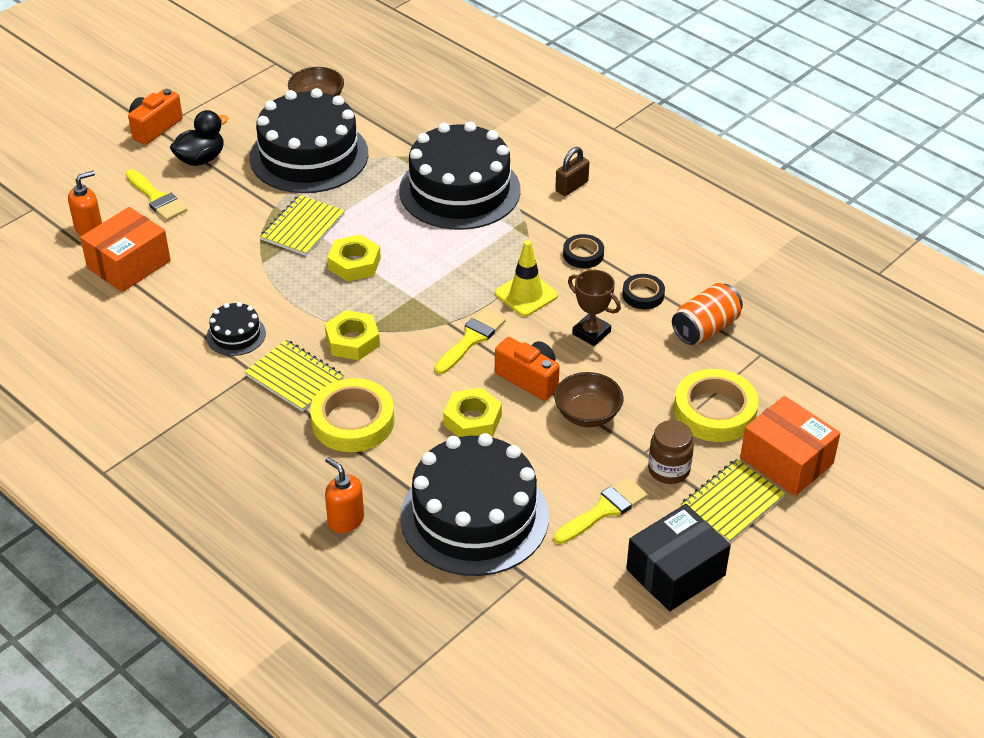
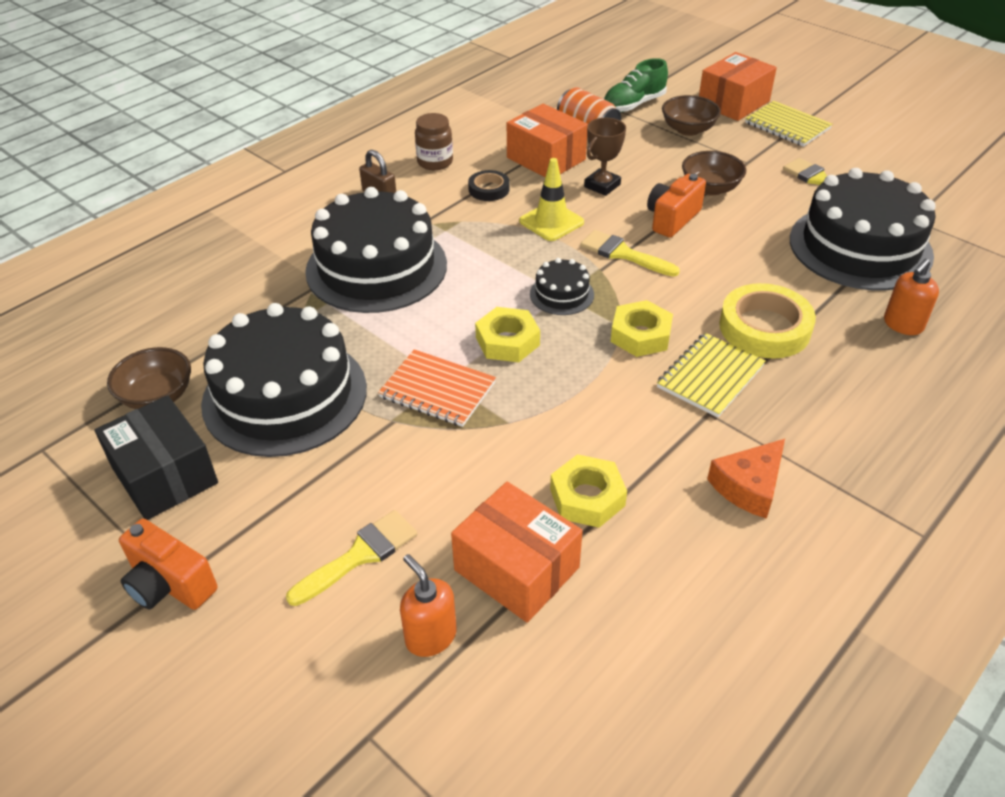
camera: 90 degrees left, 0 degrees up
black duck [170,110,229,166] -> none
black cake [206,302,266,356] -> black cake moved to [530,258,594,315]
yellow notebook [260,195,345,256] -> orange notebook [378,349,496,427]
yellow nut [443,387,502,437] -> yellow nut moved to [550,454,627,528]
black tape [622,274,665,309] -> orange box [507,104,588,177]
black box [626,504,731,611] -> black box moved to [94,395,218,520]
brown jar [648,420,694,484] -> brown jar moved to [415,113,453,170]
yellow tape [674,369,759,442] -> brown bowl [662,95,721,136]
none -> green shoe [604,58,668,112]
none -> orange cheese [707,439,785,519]

